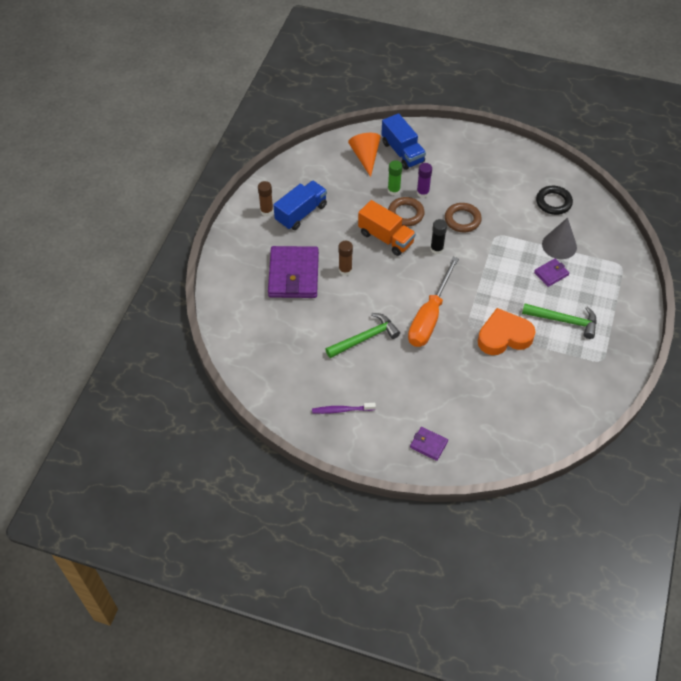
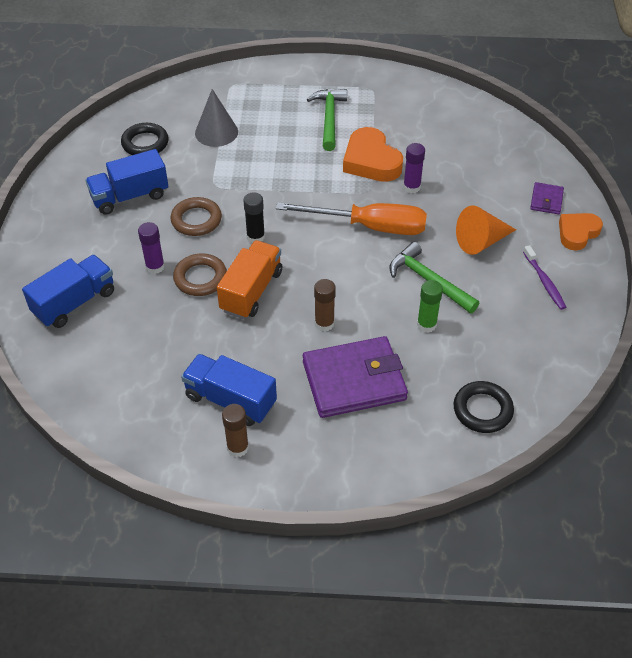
camera: 105 degrees left, 5 degrees down
orange cone [348,133,381,177] -> orange cone moved to [456,206,516,255]
green glue stick [388,160,402,195] -> green glue stick moved to [417,280,443,333]
purple wallet [534,259,569,287] -> none
none -> blue truck [85,149,169,215]
none -> purple glue stick [403,143,425,193]
none -> black ring [453,381,514,433]
none -> orange heart [559,213,603,251]

